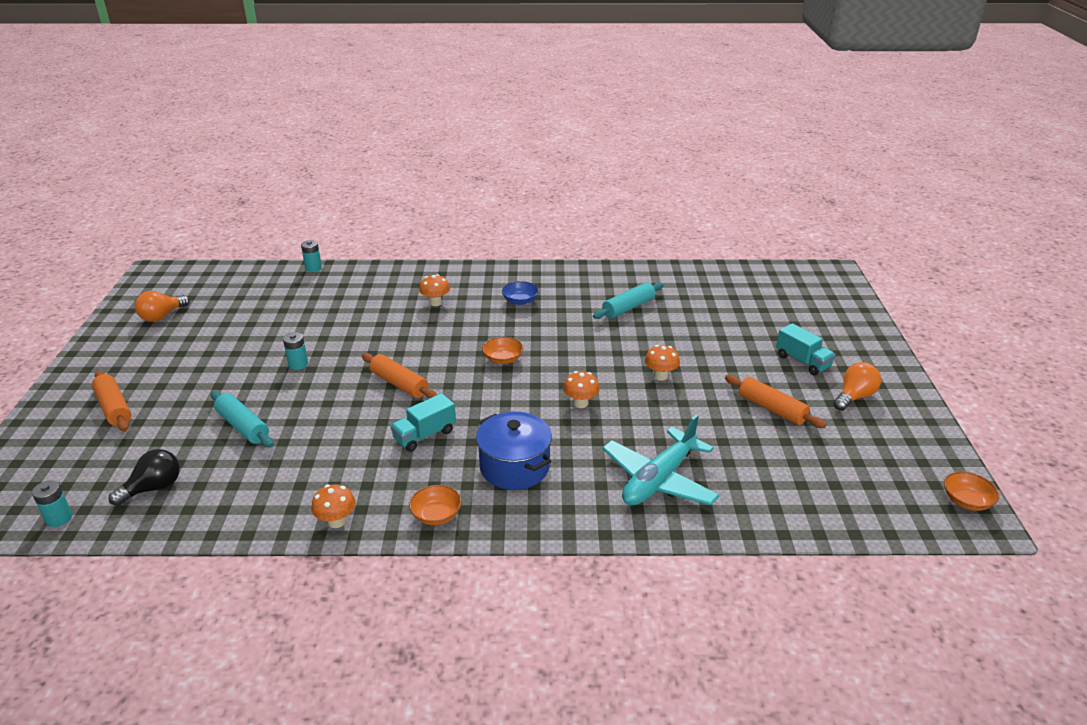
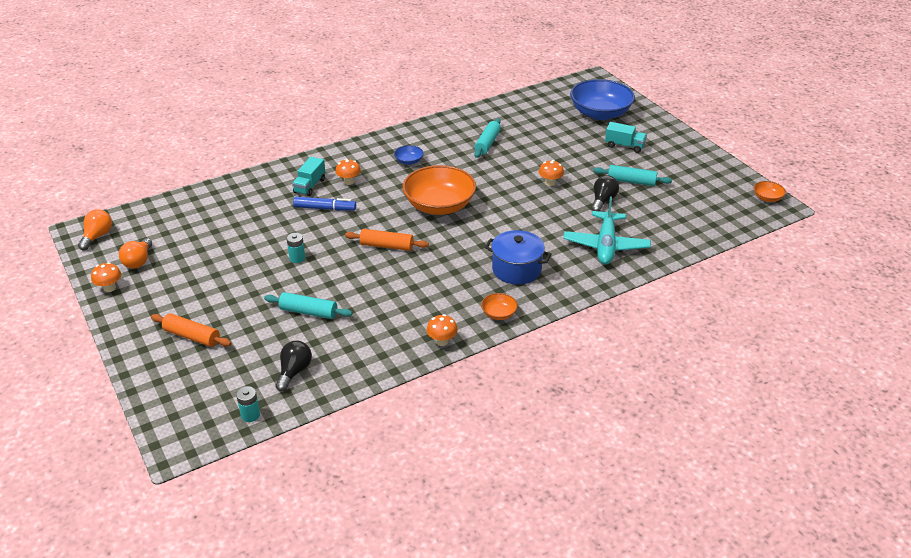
camera: 30 degrees left, 5 degrees up
turquoise battery [301,240,322,272] -> none
turquoise truck [390,393,456,452] -> turquoise truck moved to [292,157,325,196]
orange bowl [482,337,523,364] -> orange bowl [403,165,476,215], size x2.32
orange mushroom [563,371,600,408] -> orange mushroom moved to [91,262,121,292]
orange rolling pin [725,375,826,428] -> turquoise rolling pin [593,165,672,186]
orange light bulb [833,362,881,411] -> orange light bulb moved to [78,209,112,250]
none -> blue marker [293,197,356,211]
none -> blue bowl [570,79,635,120]
none -> black light bulb [591,175,619,212]

